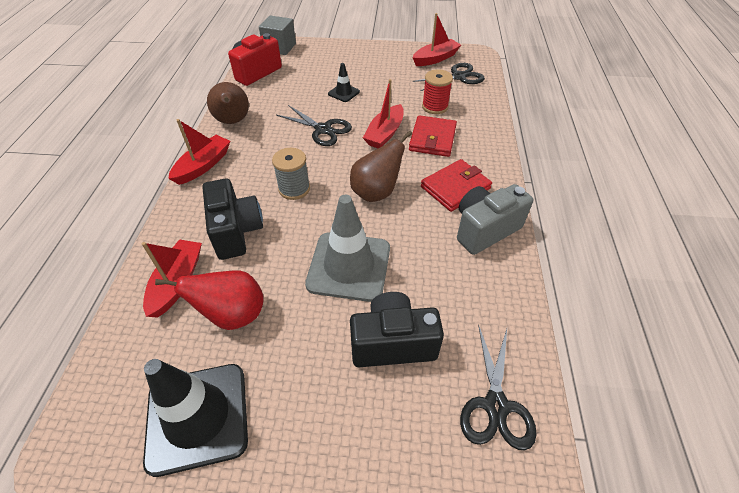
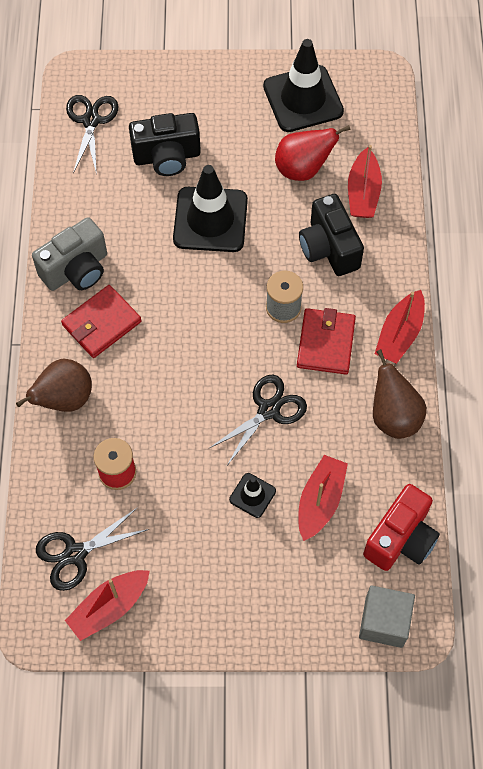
camera: 175 degrees right, 15 degrees up
black scissors [276,105,352,146] -> black scissors turned 105 degrees clockwise [208,375,307,467]
grey traffic cone [305,195,390,302] -> black traffic cone [173,165,248,252]
brown pear [350,131,412,202] -> brown pear moved to [16,359,92,412]
red boat [363,79,404,148] -> red boat moved to [298,455,348,541]
red wallet [409,115,457,157] -> red wallet moved to [297,308,356,374]

